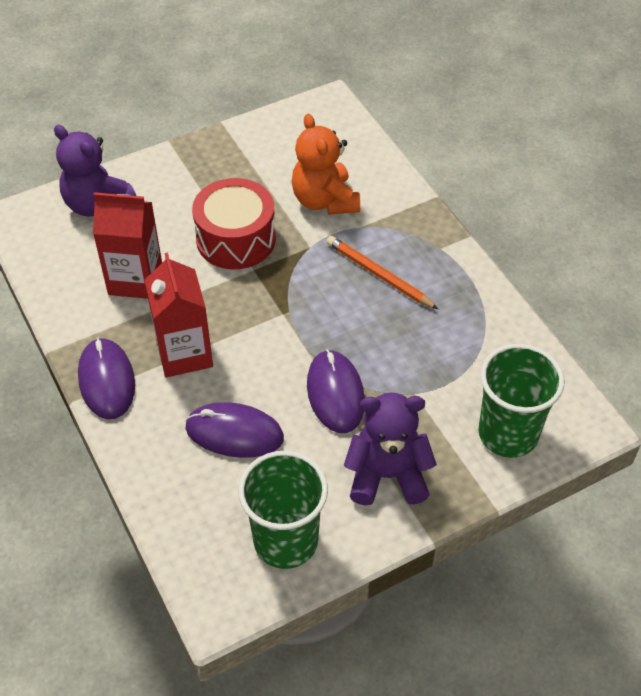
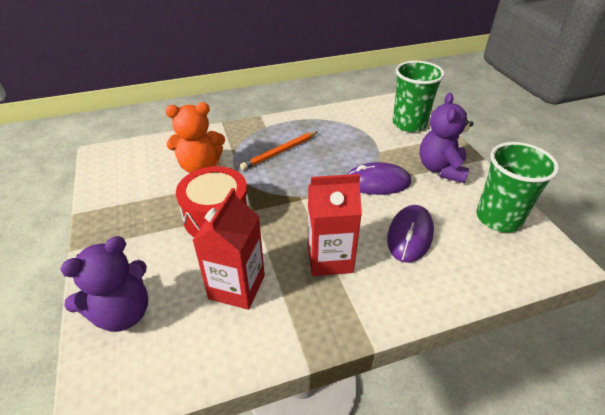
camera: 80 degrees left, 10 degrees down
purple mouse [78,338,135,419] -> none

